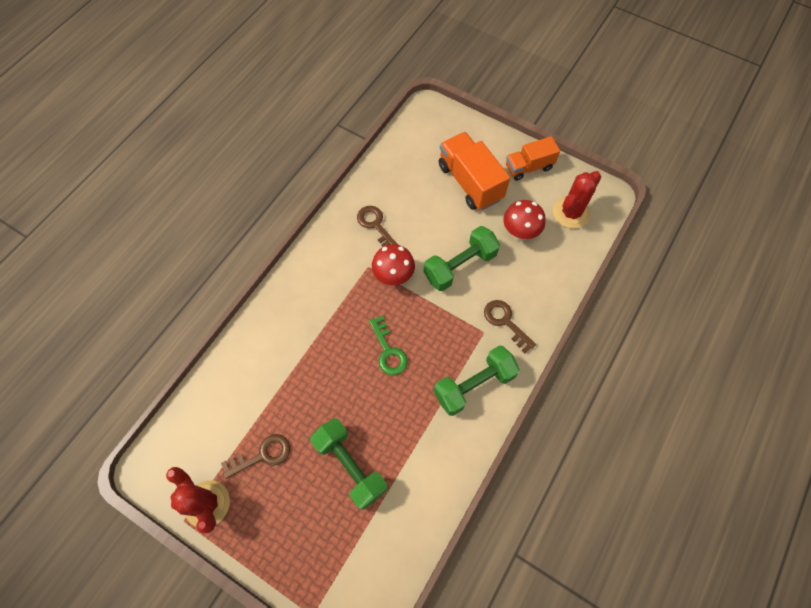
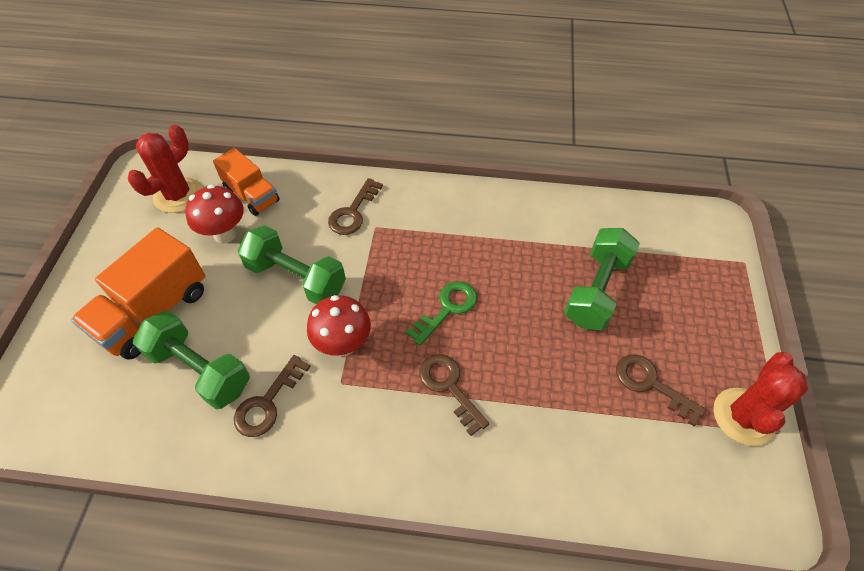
camera: 115 degrees left, 10 degrees down
green dumbbell [434,345,520,416] -> green dumbbell moved to [133,311,250,409]
orange truck [506,136,560,181] -> orange truck moved to [213,148,280,216]
red cactus [553,171,601,229] -> red cactus turned 75 degrees counterclockwise [128,125,202,213]
none -> brown key [419,354,489,436]

